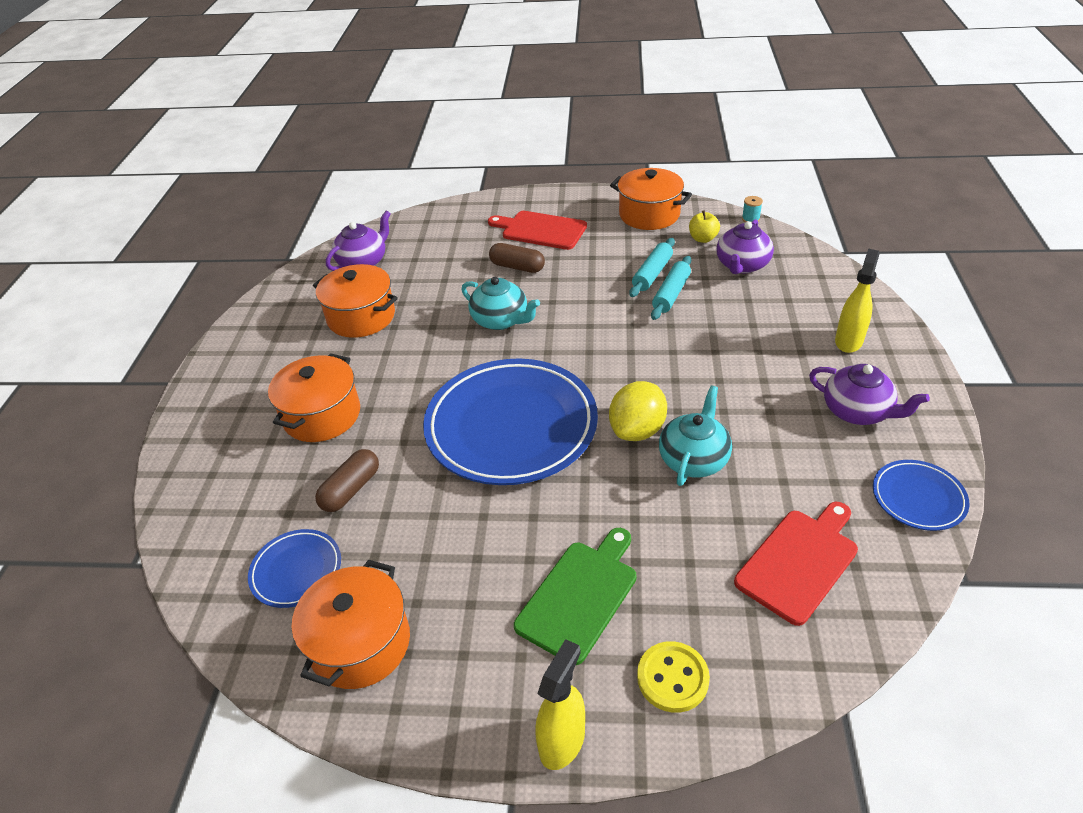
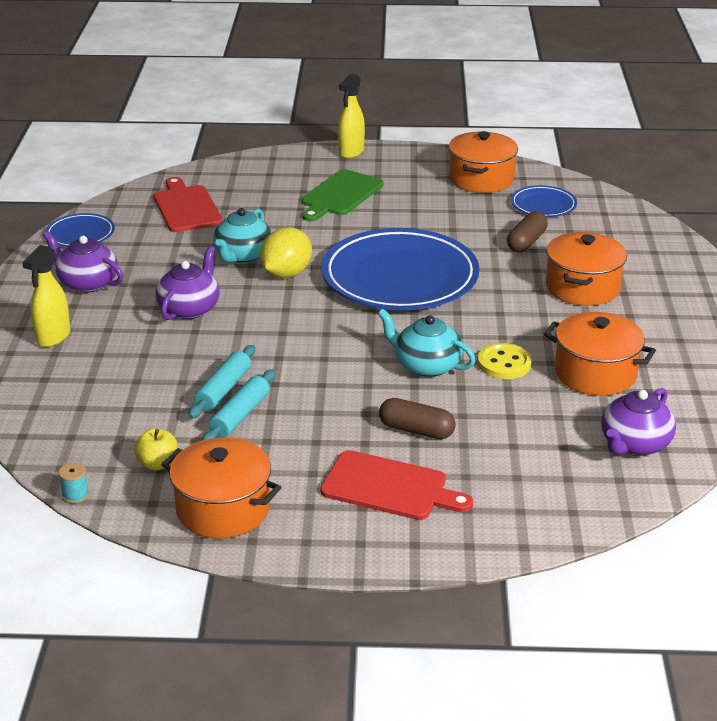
camera: 175 degrees right, 10 degrees down
yellow button [637,641,710,713] -> yellow button moved to [478,343,532,379]
purple teapot [716,219,774,274] -> purple teapot moved to [156,246,219,320]
red cutting board [734,502,858,626] -> red cutting board turned 120 degrees clockwise [154,177,223,232]

